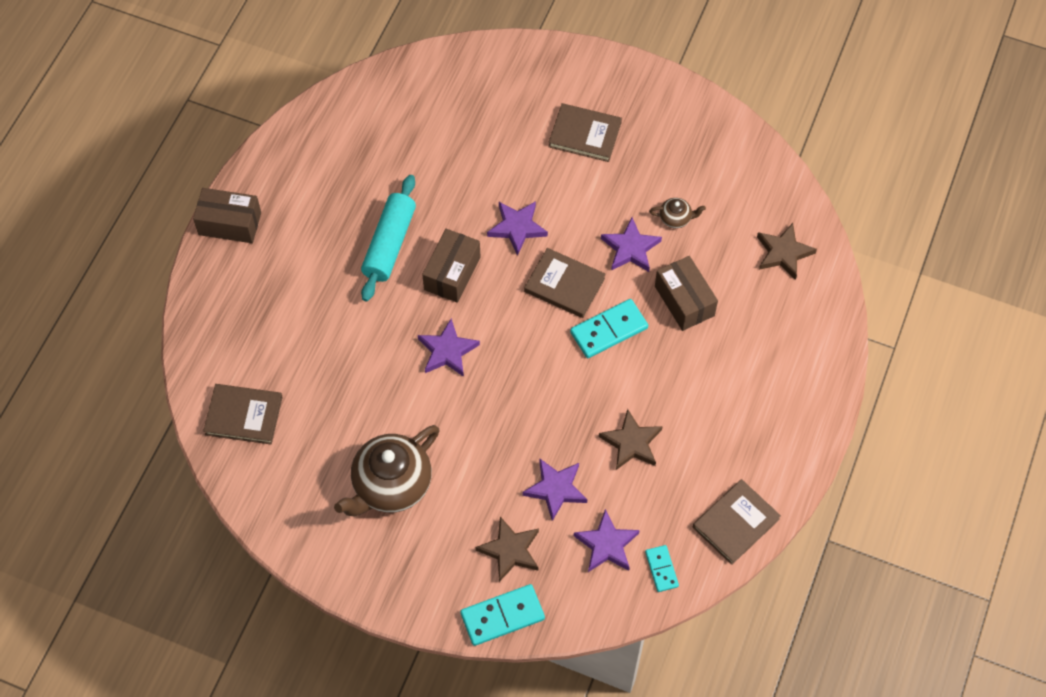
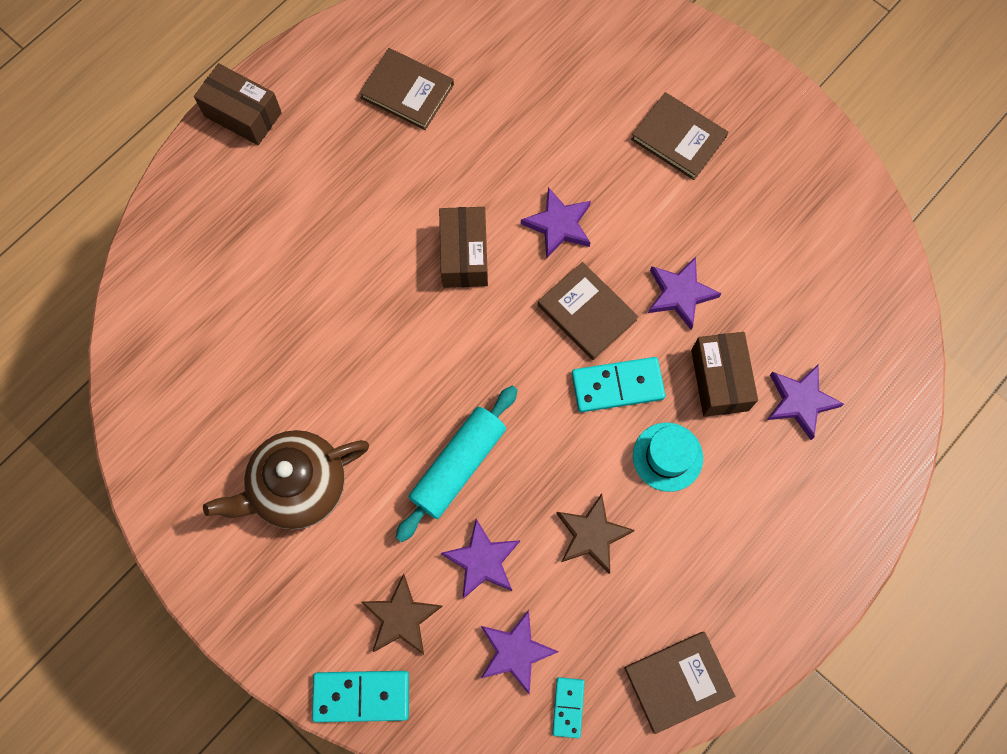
camera: 20 degrees right, 10 degrees up
brown book [203,384,283,444] -> brown book moved to [359,48,454,130]
turquoise rolling pin [361,175,416,302] -> turquoise rolling pin moved to [395,386,518,542]
purple star [418,318,480,377] -> purple star moved to [767,365,844,440]
brown box [422,229,480,303] -> brown box turned 45 degrees counterclockwise [439,207,488,288]
brown teapot [649,198,706,228] -> none
brown star [757,223,817,280] -> none
none -> turquoise hat [633,423,703,492]

